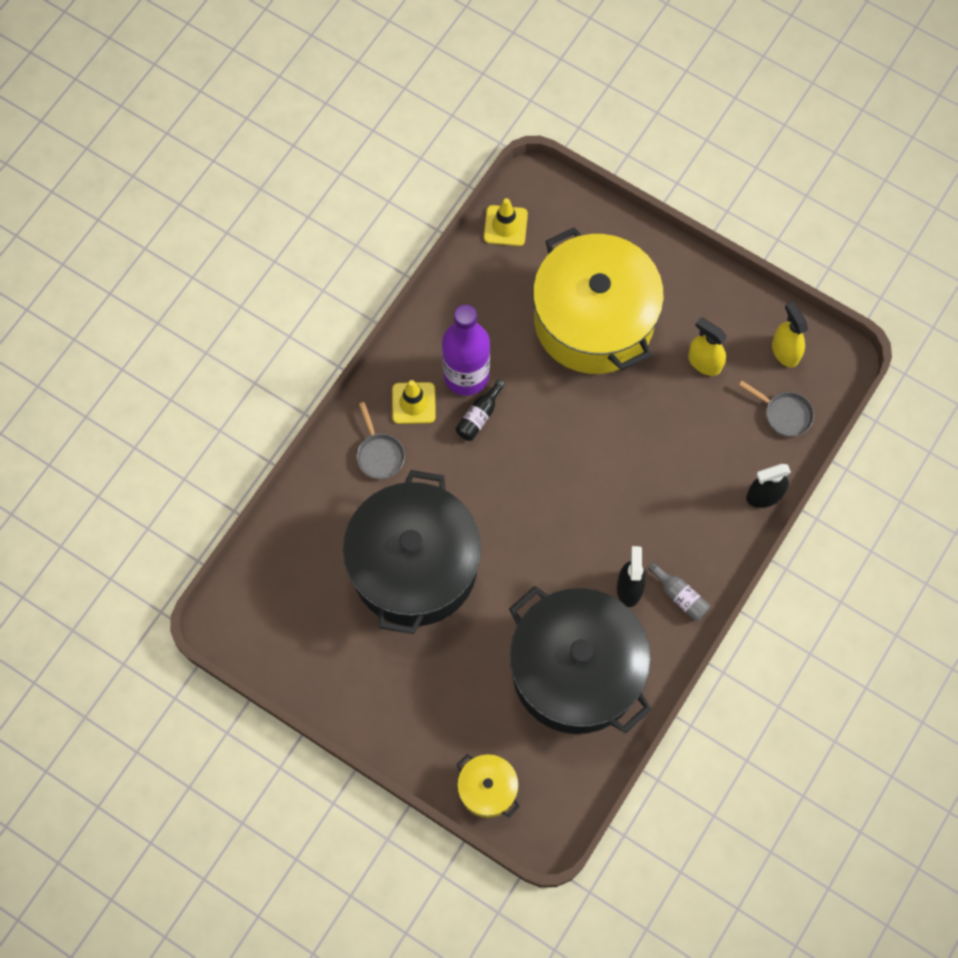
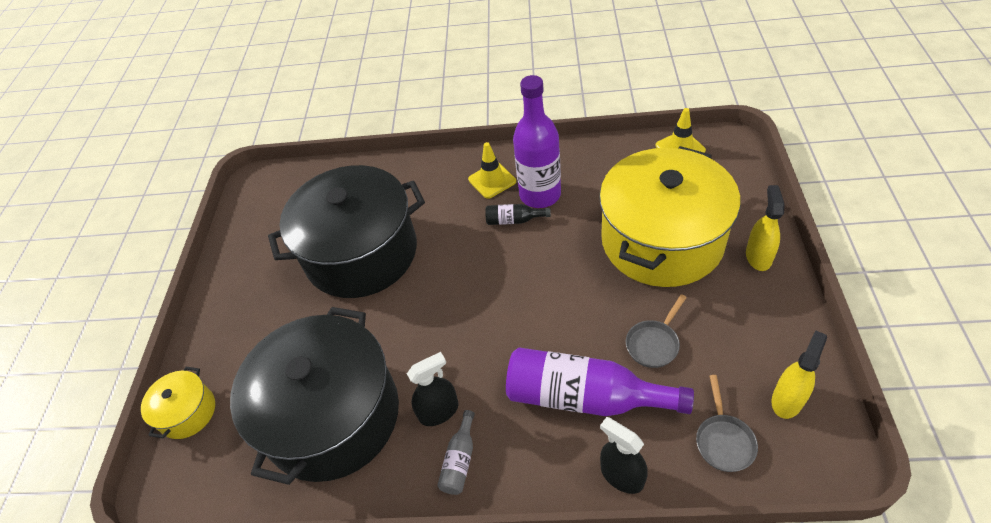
camera: 65 degrees right, 20 degrees down
grey pan [357,402,405,479] -> grey pan moved to [626,294,687,368]
yellow spray bottle [688,317,727,376] -> yellow spray bottle moved to [746,185,785,271]
none -> purple bottle [506,347,694,416]

